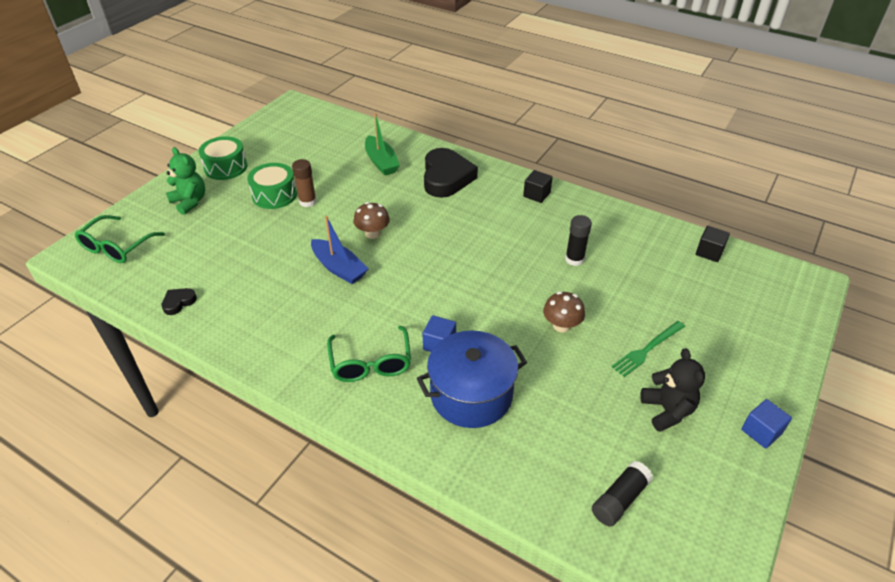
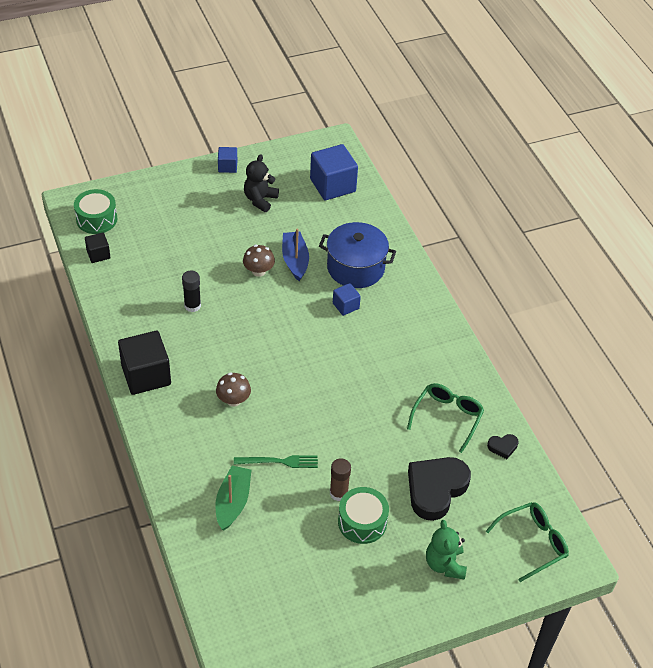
camera: 145 degrees left, 5 degrees up
green drum [199,136,247,180] -> green drum moved to [74,189,117,234]
blue boat [311,216,368,284] -> blue boat moved to [282,228,309,281]
green glasses [327,326,411,382] -> green glasses moved to [407,383,484,453]
brown mushroom [354,202,390,239] -> brown mushroom moved to [216,372,251,407]
black heart [424,148,478,198] -> black heart moved to [408,457,471,521]
black cube [523,170,553,203] -> black cube [118,331,171,395], size x1.93
black glue stick [592,461,653,527] -> blue cube [310,144,358,200]
green fork [611,321,685,377] -> green fork moved to [234,455,318,468]

